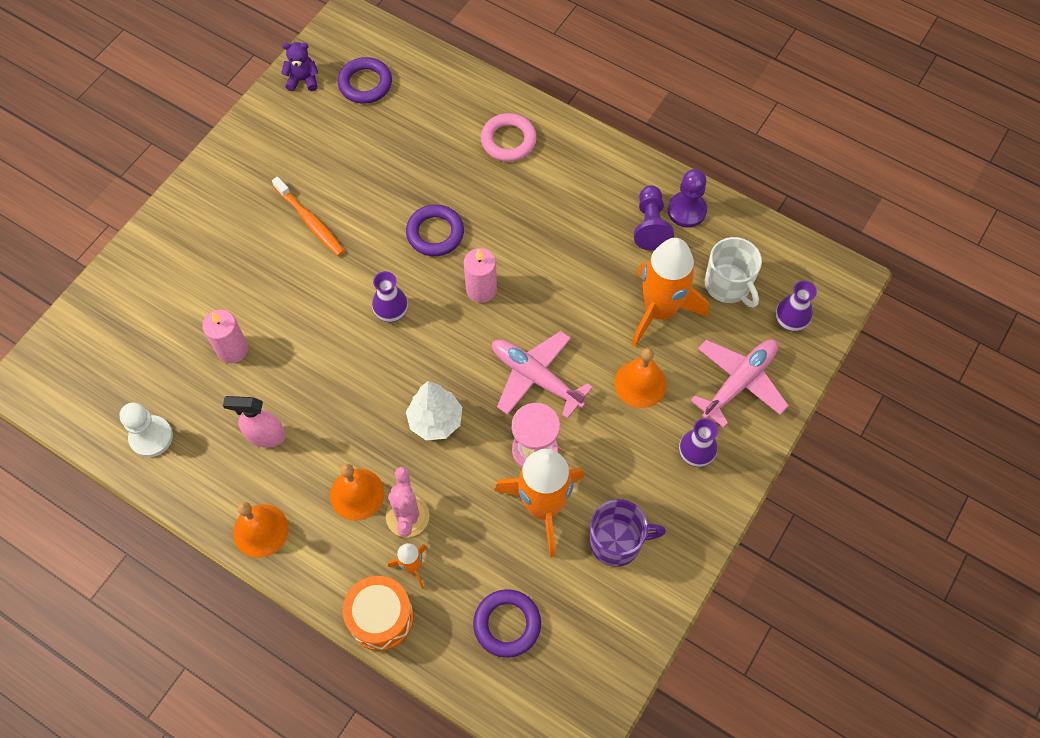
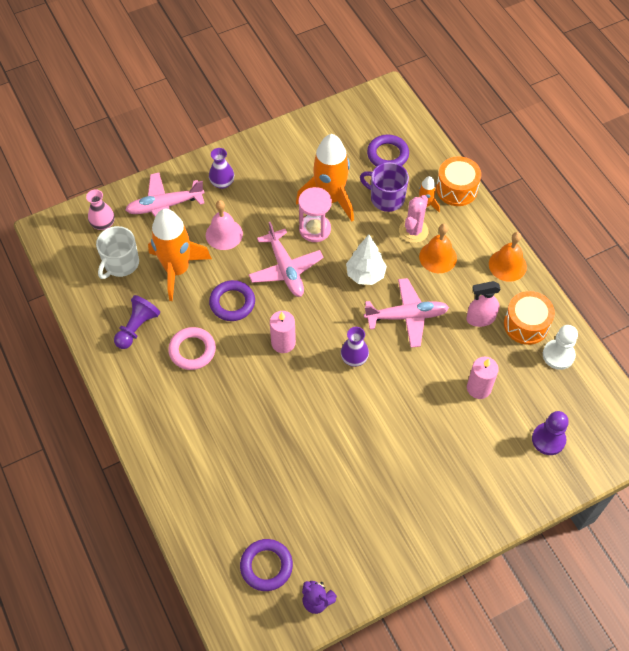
camera: 150 degrees left, 5 degrees down
pink spray bottle [223,396,286,448] -> pink spray bottle turned 135 degrees clockwise [466,281,501,327]
orange toothbrush [272,177,344,256] -> none
purple ring [406,204,464,256] -> purple ring moved to [209,280,255,321]
pink ring [481,113,537,162] -> pink ring moved to [168,327,216,370]
purple mug [590,499,666,567] -> purple mug moved to [360,162,409,212]
orange bell [614,348,667,408] -> pink bell [206,200,243,250]
purple pawn [668,169,707,228] -> purple pawn moved to [532,411,569,455]
white mug [705,237,762,308] -> white mug turned 150 degrees counterclockwise [96,226,139,279]
purple vase [776,281,817,331] -> pink vase [86,189,114,230]
none -> pink plane [364,278,449,348]
none -> orange drum [504,291,555,345]

